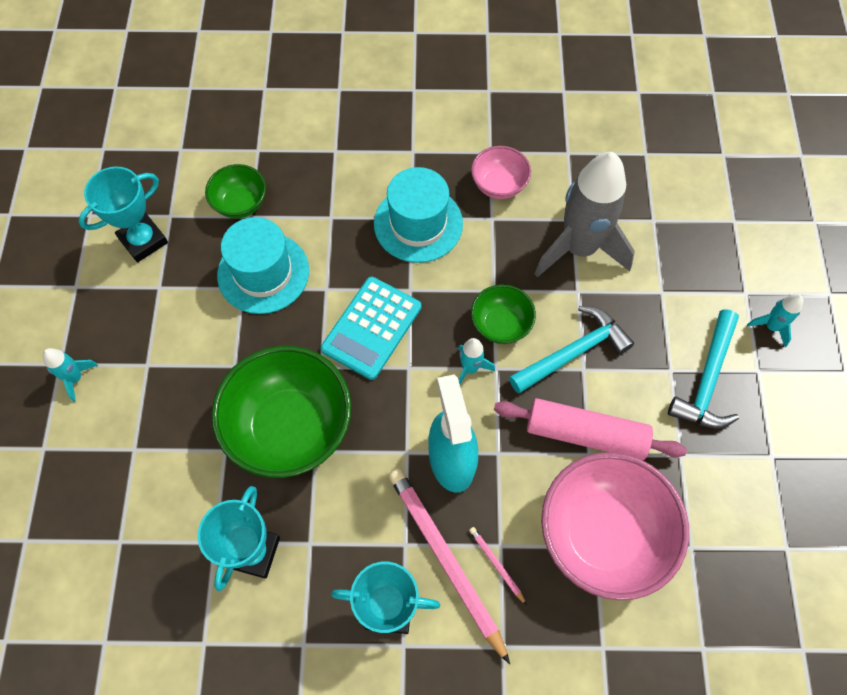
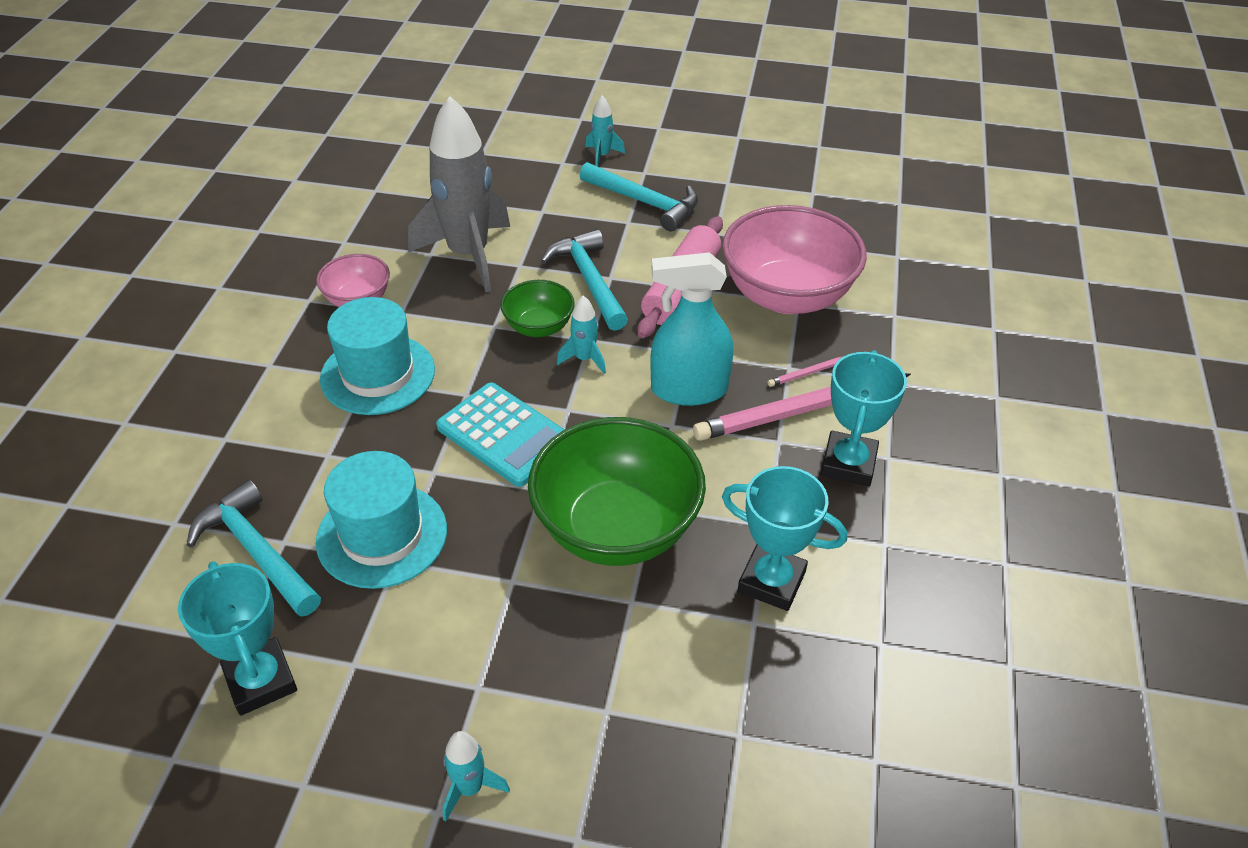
camera: 80 degrees left, 20 degrees down
green bowl [205,164,266,218] -> turquoise hammer [187,480,321,617]

